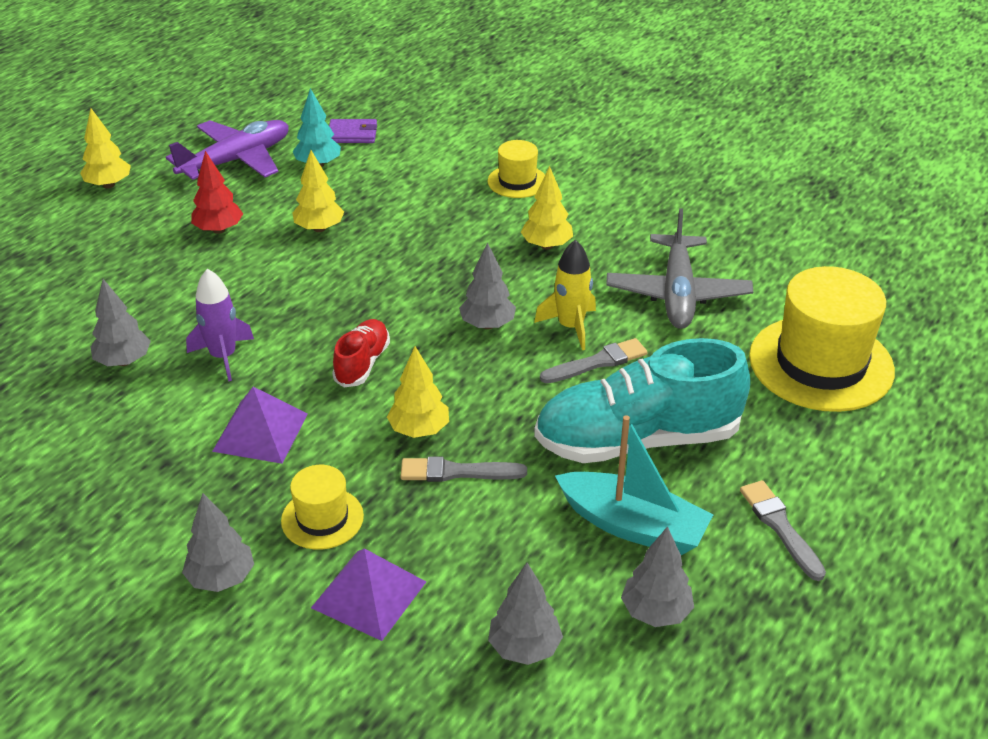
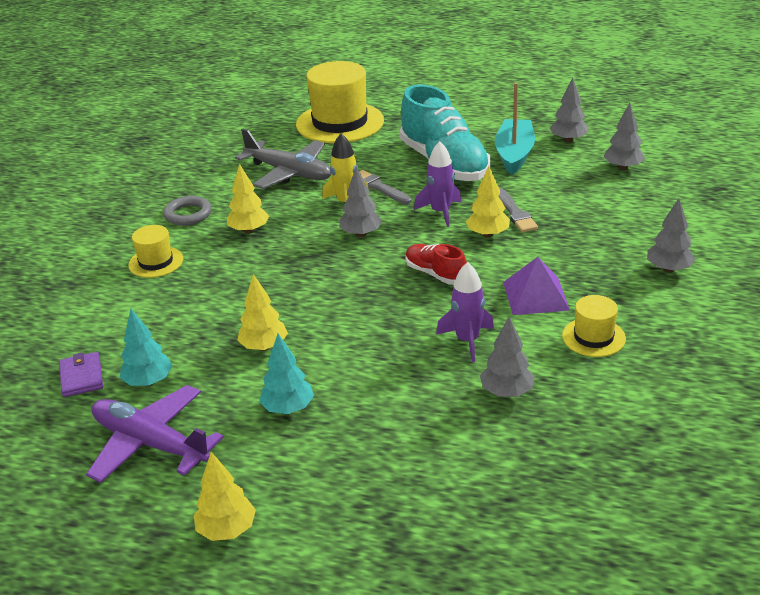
camera: 105 degrees left, 5 degrees down
red tree [191,151,243,234] -> turquoise tree [259,334,314,414]
yellow hat [281,465,364,550] -> yellow hat moved to [562,295,626,357]
purple pyramid [311,548,426,641] -> none
red shoe [332,319,390,387] -> red shoe turned 45 degrees clockwise [406,244,467,285]
grey plane [606,208,753,329] -> grey plane turned 45 degrees clockwise [235,129,331,189]
grey brush [740,480,826,581] -> none
none -> grey ring [163,196,212,226]
none -> purple rocket [414,141,461,227]

